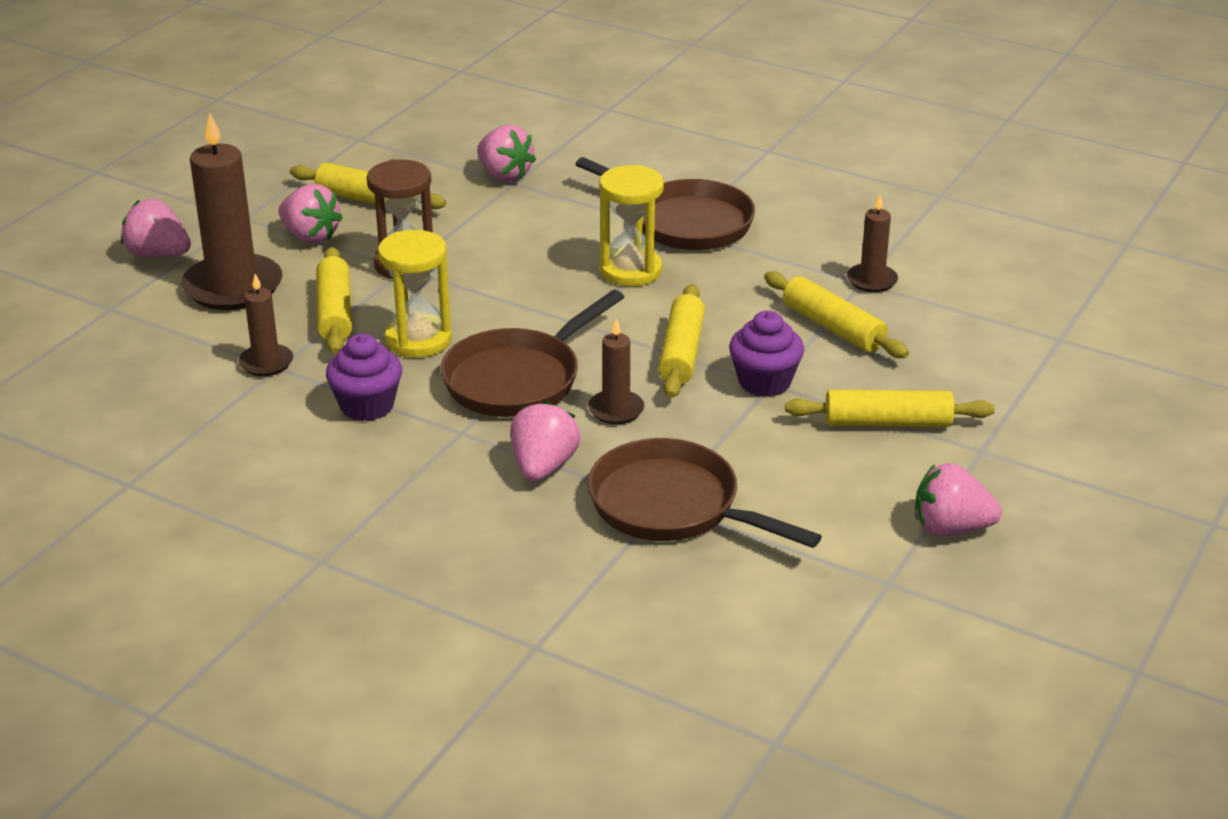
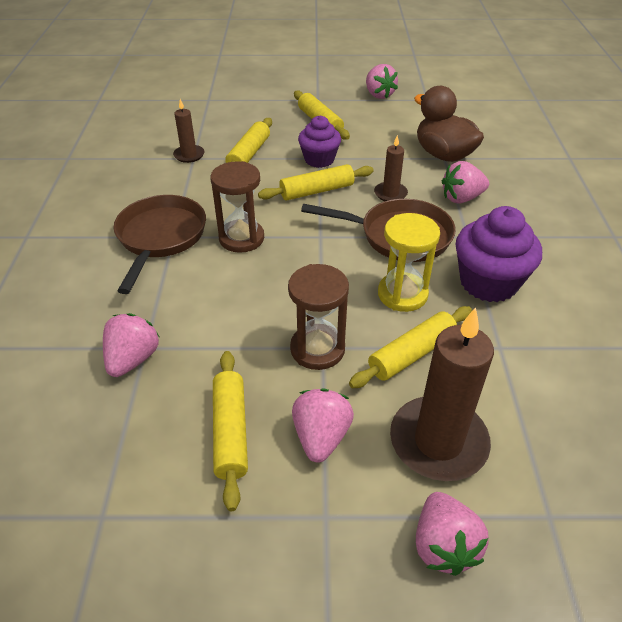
camera: 120 degrees left, 10 degrees up
brown candle [239,274,293,376] -> none
purple cupcake [326,334,402,421] -> purple cupcake [456,206,542,302], size x1.51
brown pan [588,438,822,548] -> brown duck [414,86,484,162]
yellow hourglass [599,165,664,286] -> brown hourglass [210,161,264,253]

